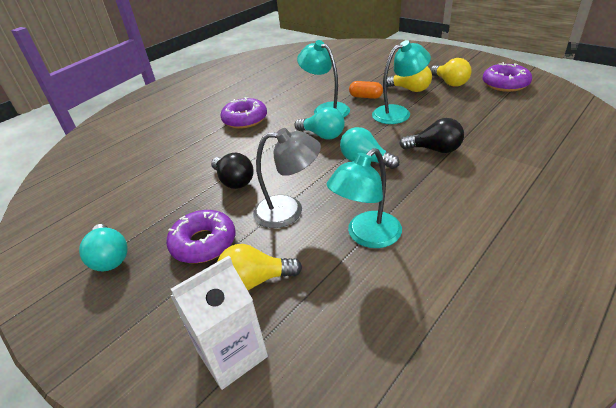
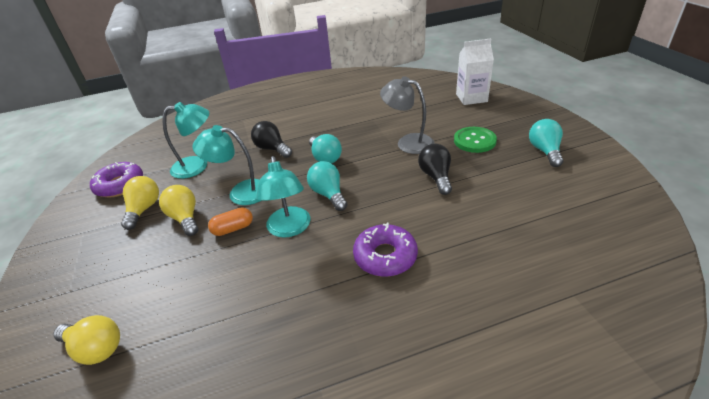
camera: 150 degrees left, 0 degrees up
purple donut [166,210,235,263] -> green button [454,127,497,153]
yellow light bulb [217,244,302,290] -> yellow light bulb moved to [53,315,120,365]
turquoise lamp [327,148,402,248] -> turquoise lamp moved to [162,102,209,179]
orange capsule [349,81,383,99] -> orange capsule turned 75 degrees counterclockwise [208,207,253,236]

